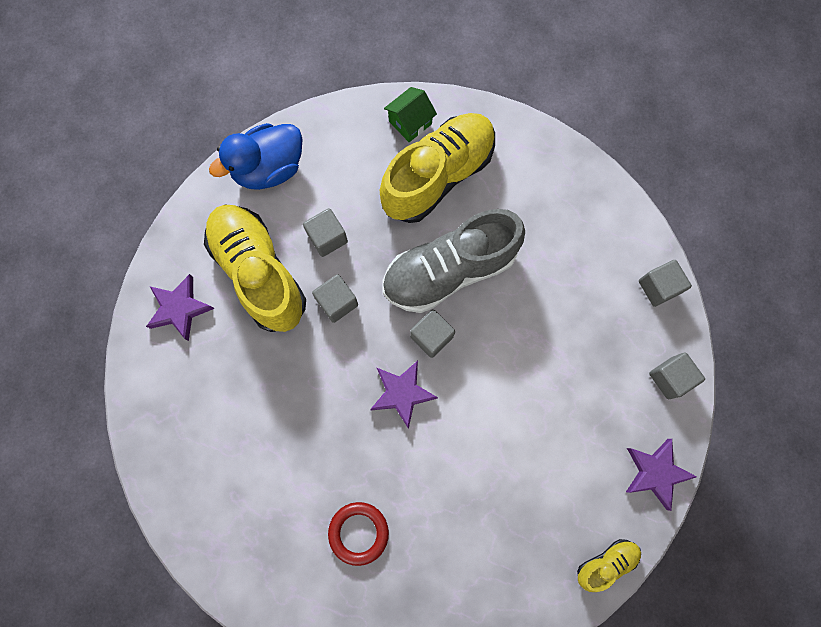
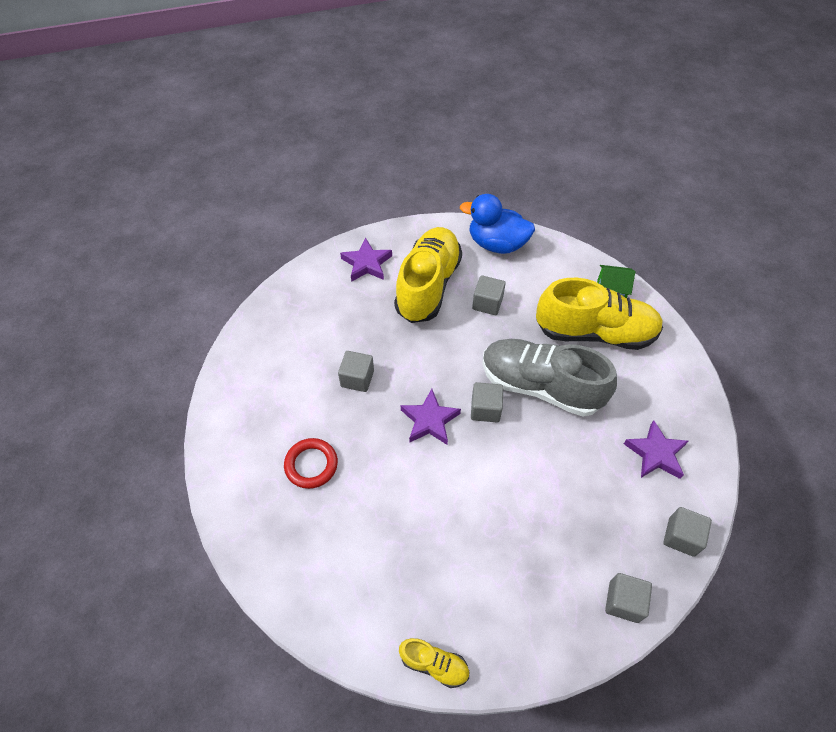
camera: 50 degrees right, 20 degrees down
grey cube [312,274,358,323] -> grey cube moved to [338,351,374,392]
purple star [626,439,697,511] -> purple star moved to [624,420,688,479]

